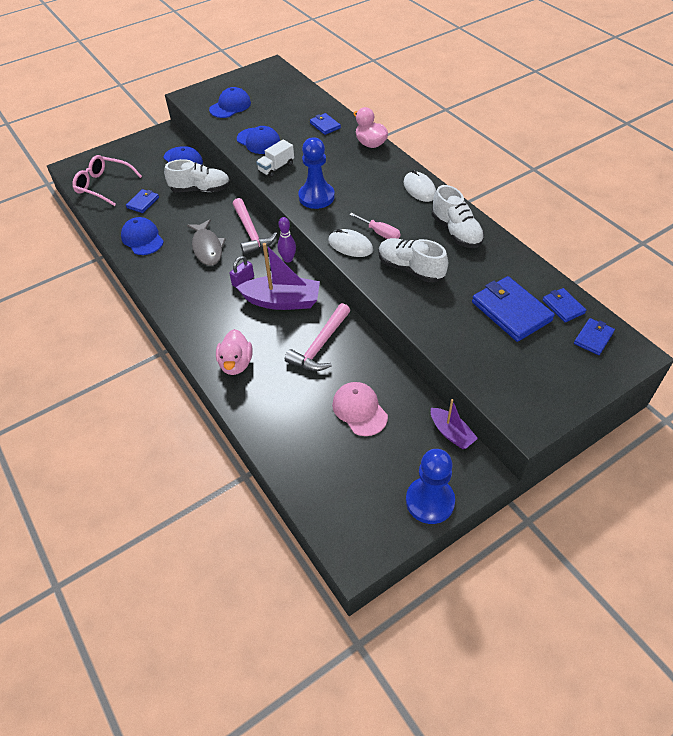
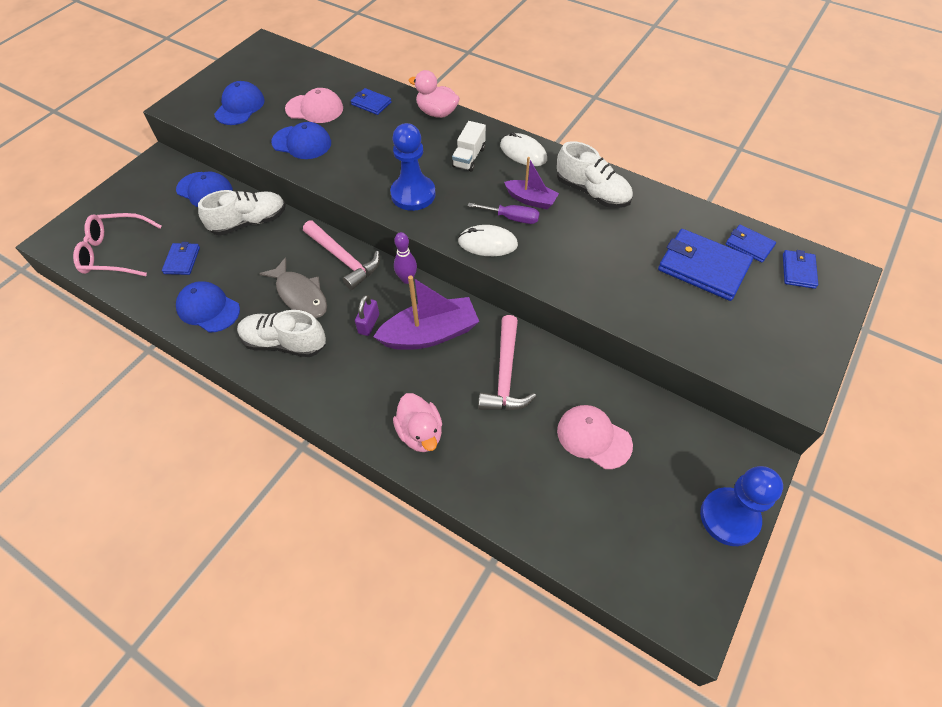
camera: 25 degrees left, 5 degrees up
white truck [256,139,294,178] -> white truck moved to [452,121,486,171]
pink screwdriver [349,213,400,239] -> purple screwdriver [468,203,539,224]
white shoe [379,238,448,283] -> white shoe moved to [237,310,326,357]
purple boat [431,399,478,449] -> purple boat moved to [504,157,559,210]
none -> pink cap [285,88,343,123]

